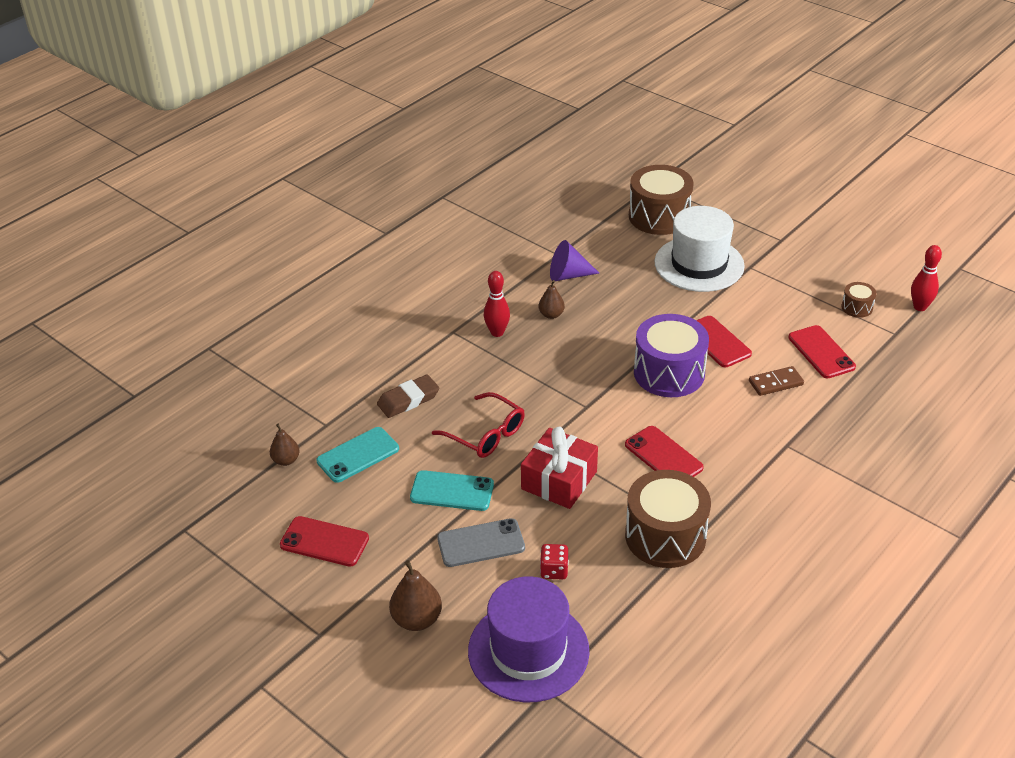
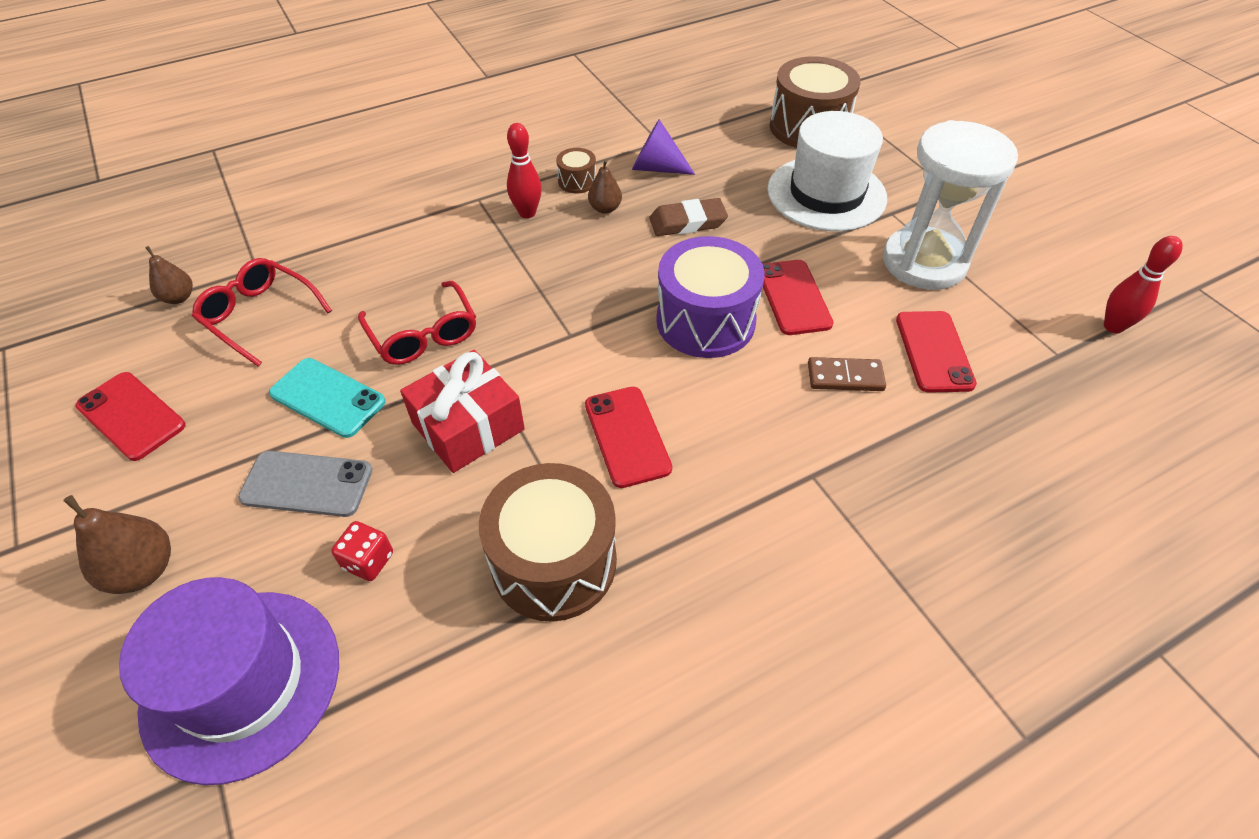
camera: 20 degrees right, 10 degrees up
turquoise phone [316,427,399,483] -> red glasses [192,258,332,366]
brown eraser [377,374,439,418] -> brown eraser moved to [649,198,728,236]
brown drum [841,282,876,318] -> brown drum moved to [556,148,596,193]
none -> white hourglass [883,120,1018,290]

